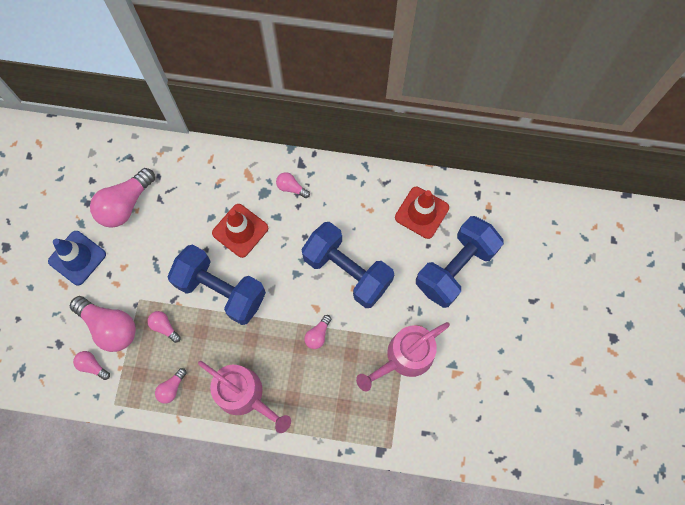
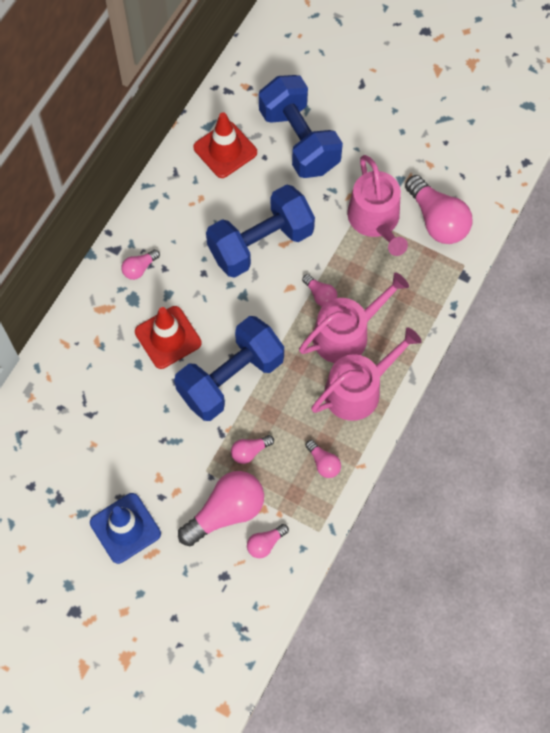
camera: 70 degrees left, 5 degrees down
pink light bulb [90,168,155,228] -> pink light bulb moved to [405,175,473,244]
none -> pink watering can [299,272,409,363]

